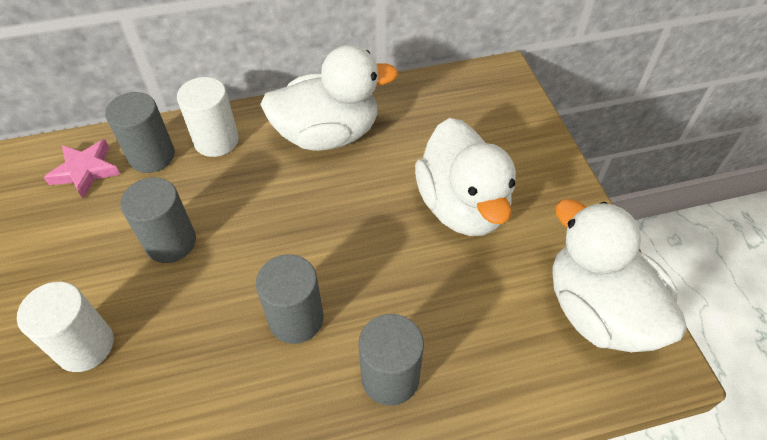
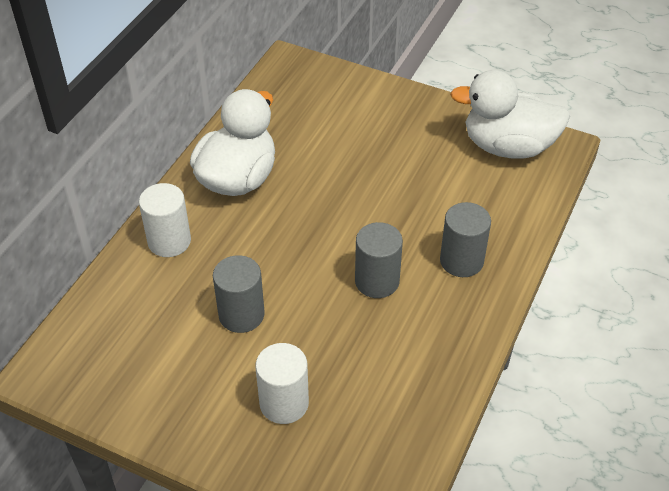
camera: 50 degrees left, 5 degrees down
pink star [44,139,120,198] -> none
grey cylinder [105,92,175,173] -> none
white duck [415,118,516,236] -> none

